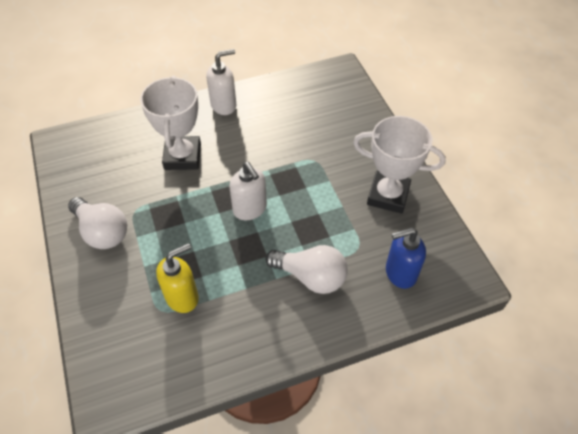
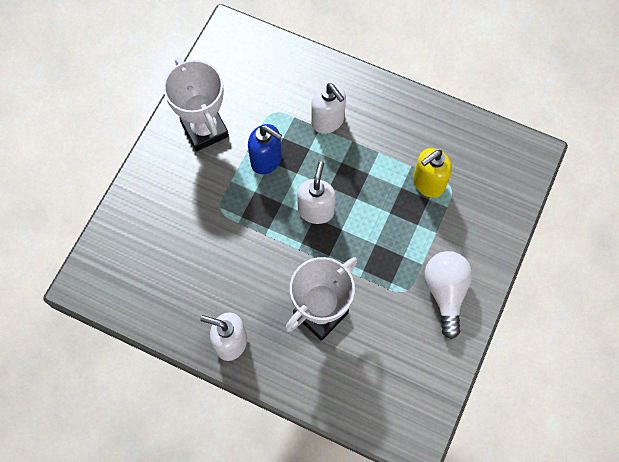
camera: 135 degrees left, 15 degrees up
yellow soap dispenser [156,243,199,313] -> yellow soap dispenser turned 45 degrees counterclockwise [413,148,452,198]
white light bulb [266,245,348,294] -> white soap dispenser [311,83,346,134]
blue soap dispenser [386,228,426,289] -> blue soap dispenser moved to [248,124,282,175]

